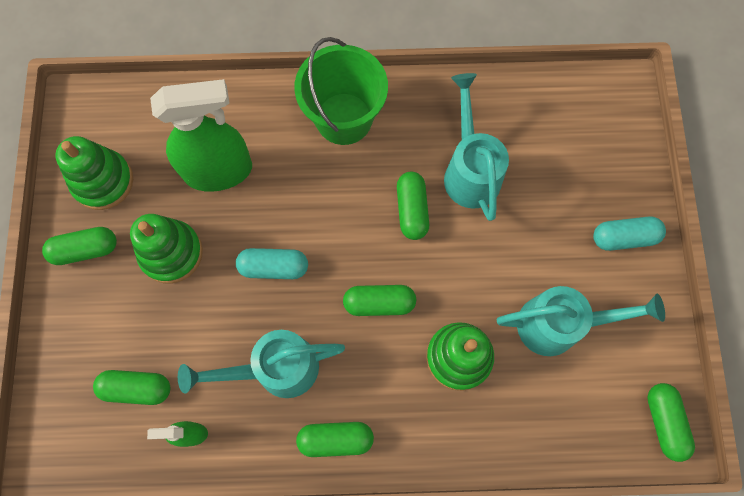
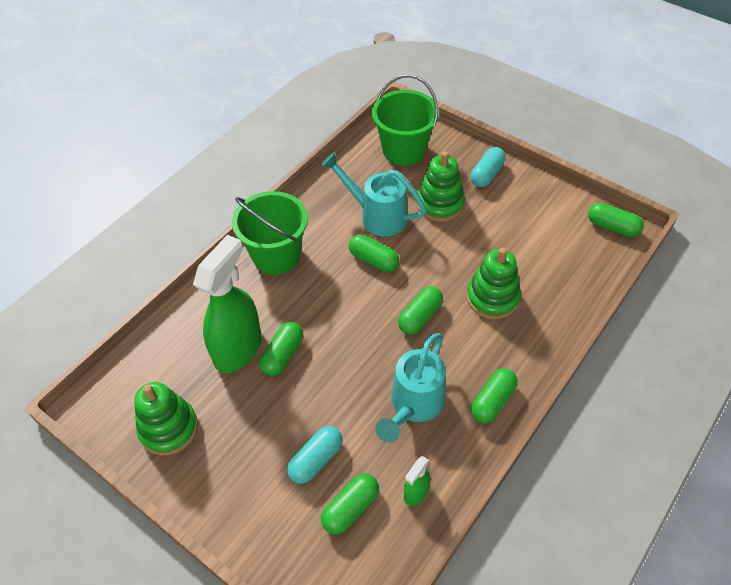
camera: 50 degrees left, 20 degrees down
green capsule [42,227,117,265] -> green capsule moved to [260,322,303,376]
green stacking toy [130,214,203,284] -> green stacking toy moved to [416,151,465,221]
turquoise capsule [236,248,308,279] -> turquoise capsule moved to [287,426,343,484]
turquoise watering can [497,286,665,356] -> none
none -> green bucket [372,75,439,166]

